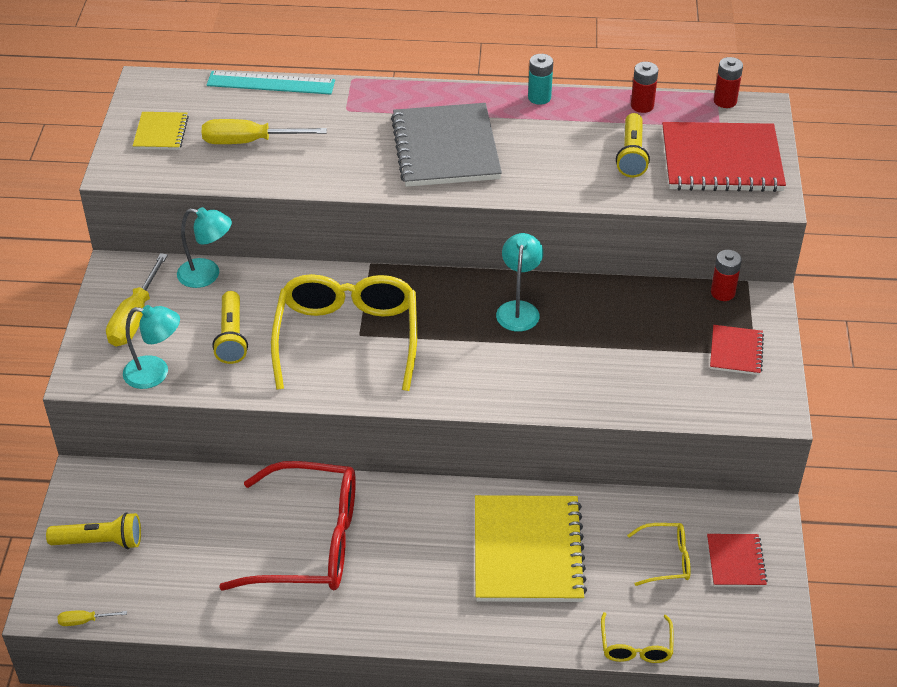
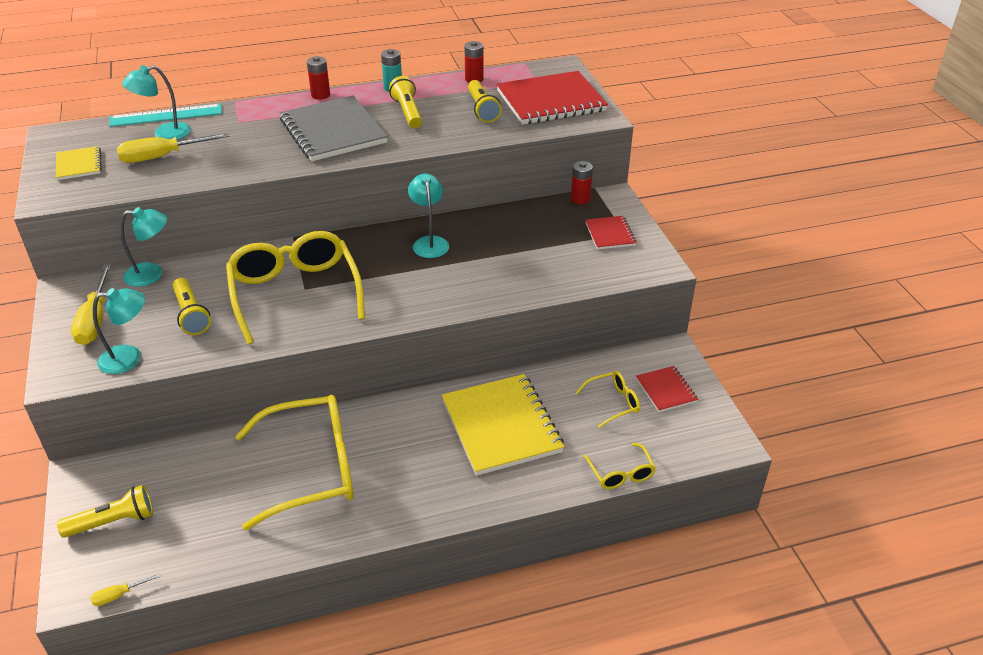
camera: 20 degrees left, 5 degrees down
red glasses [219,461,356,590] -> yellow glasses [235,395,354,530]
red battery [714,57,743,108] -> red battery moved to [307,56,330,100]
none -> turquoise lamp [122,65,191,140]
none -> yellow flashlight [389,76,422,129]

